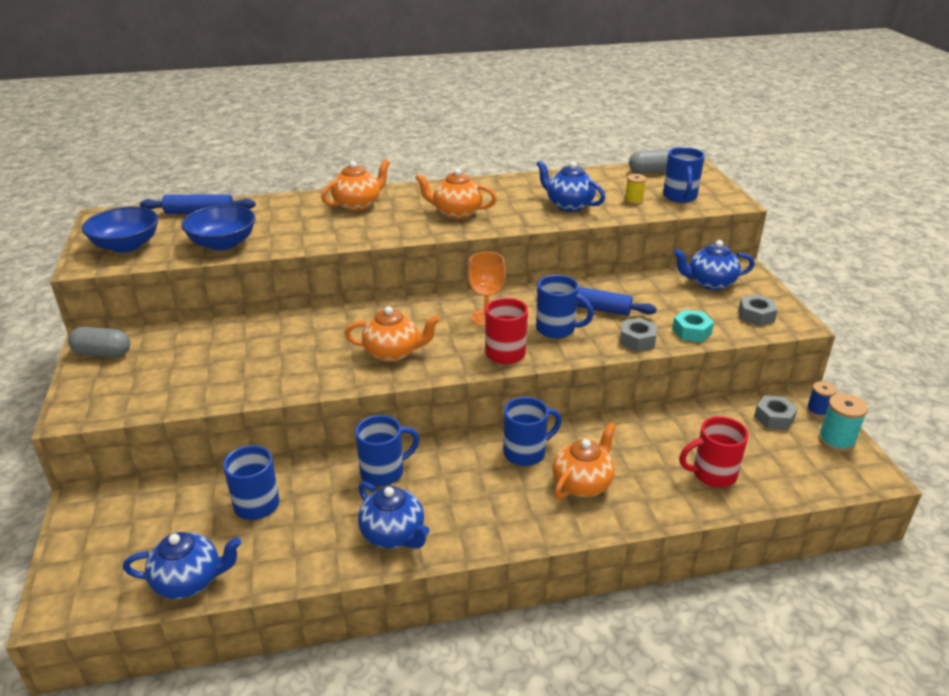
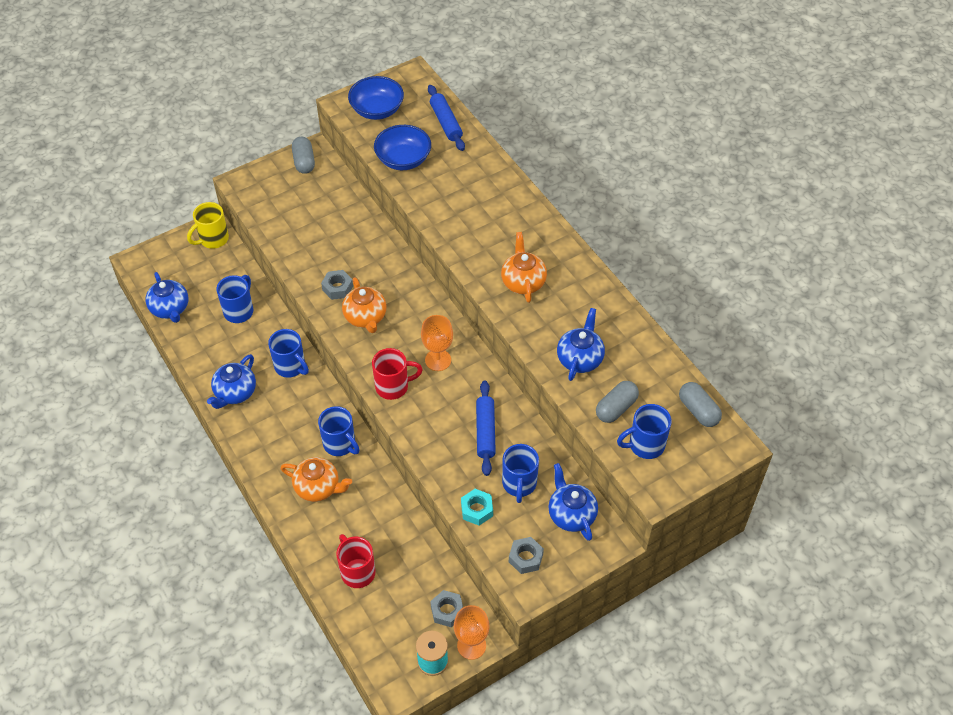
camera: 70 degrees right, 20 degrees up
orange teapot [321,160,390,211] -> none
blue mug [536,275,594,338] -> blue mug moved to [502,444,539,503]
grey nut [620,318,657,351] -> grey nut moved to [321,270,353,300]
yellow spool [625,174,646,205] -> grey capsule [596,381,639,423]
blue spool [807,381,836,417] -> orange goblet [454,605,490,660]
none -> yellow mug [187,202,229,249]

